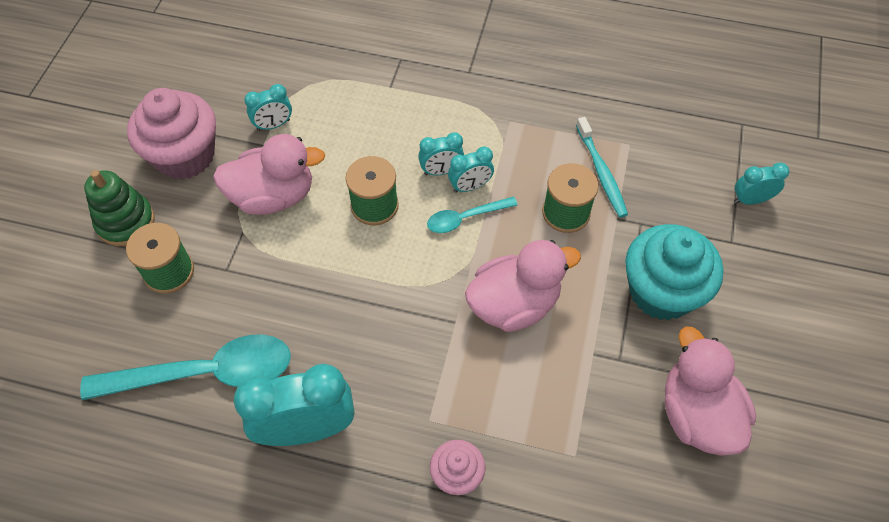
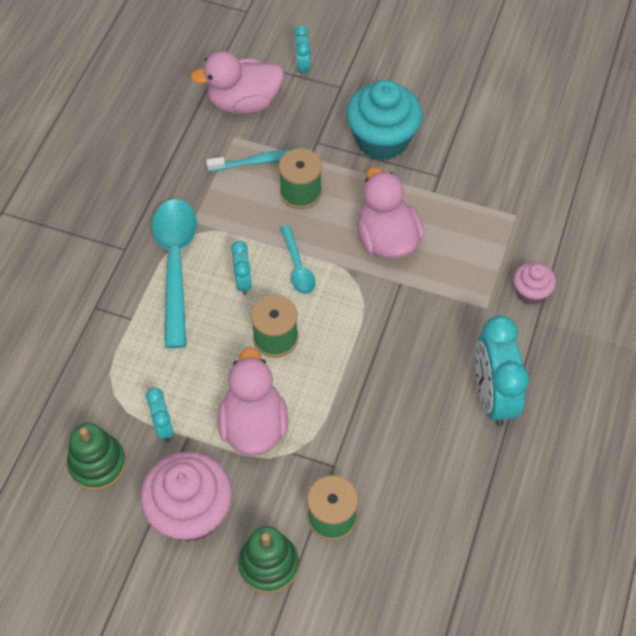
camera: 85 degrees left, 0 degrees up
turquoise spoon [80,334,291,400] -> turquoise spoon moved to [152,199,197,348]
turquoise clock [448,146,494,193] -> none
pink duck [665,327,756,456] -> pink duck moved to [190,51,284,114]
none -> green stacking toy [67,423,126,491]

